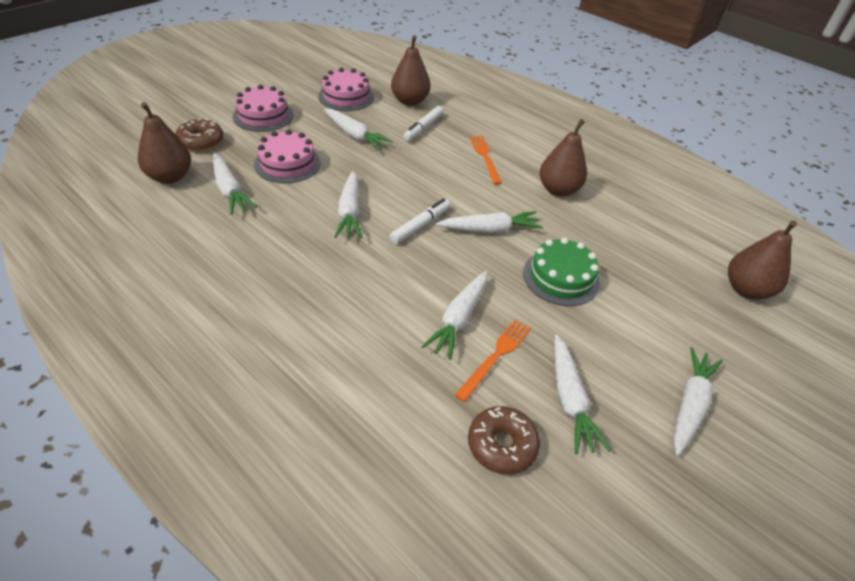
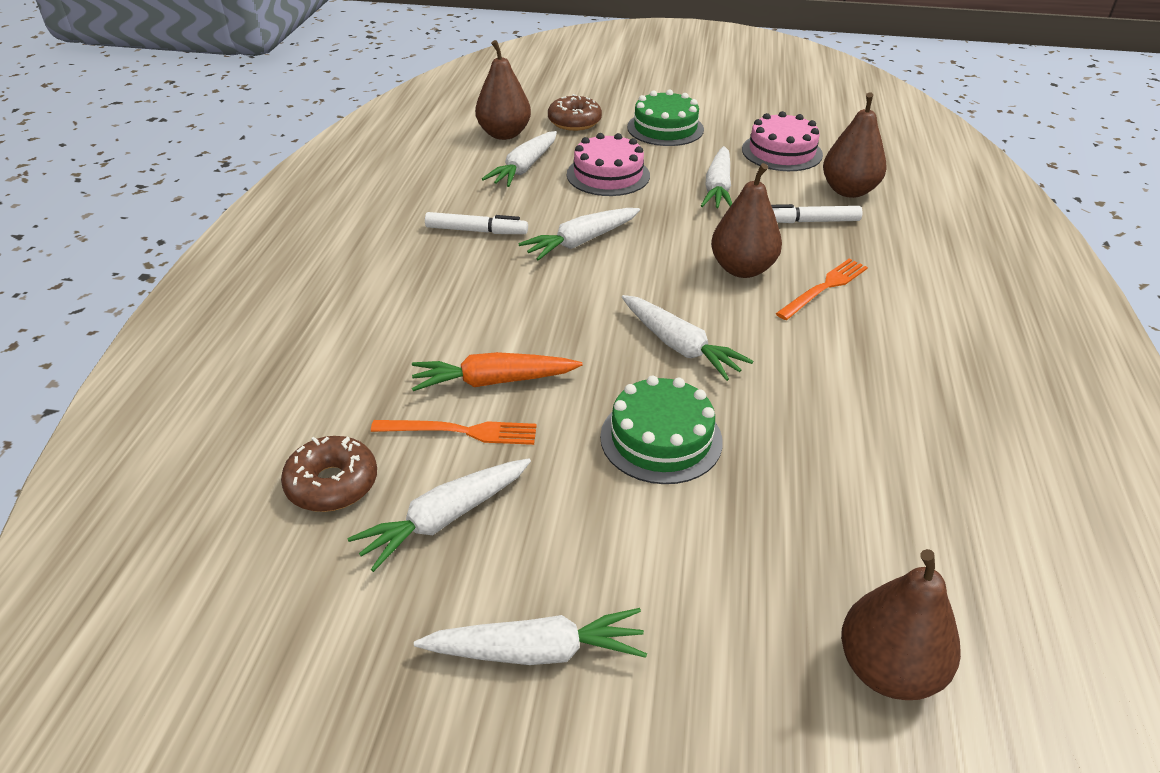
camera: 60 degrees right, 5 degrees down
pink cake [233,85,294,132] -> green cake [627,90,704,146]
white marker [390,199,450,244] -> white marker moved to [425,212,528,234]
white carrot [421,271,487,360] -> orange carrot [412,352,583,391]
brown pear [540,119,587,197] -> brown pear moved to [711,163,782,278]

